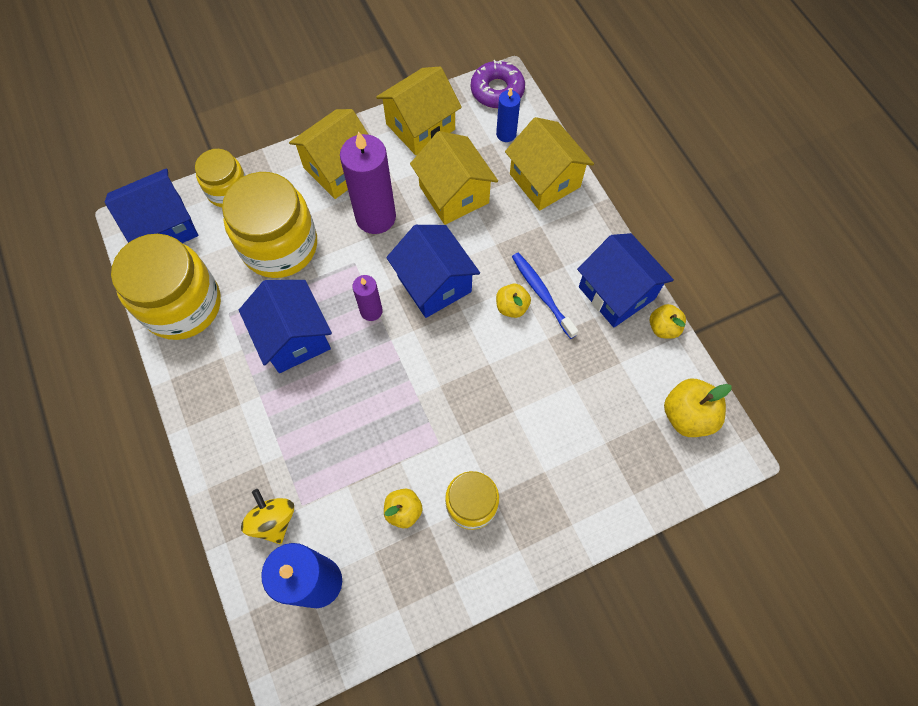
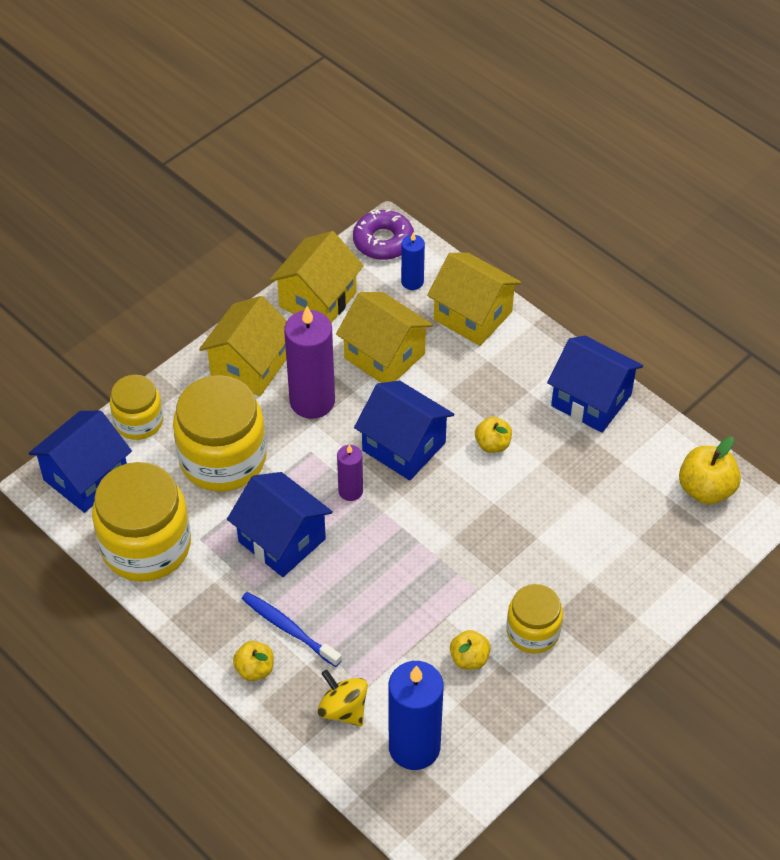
camera: 20 degrees left, 15 degrees down
blue toothbrush [512,253,578,339] -> blue toothbrush moved to [242,592,342,667]
yellow apple [650,304,686,339] -> yellow apple moved to [233,641,274,681]

